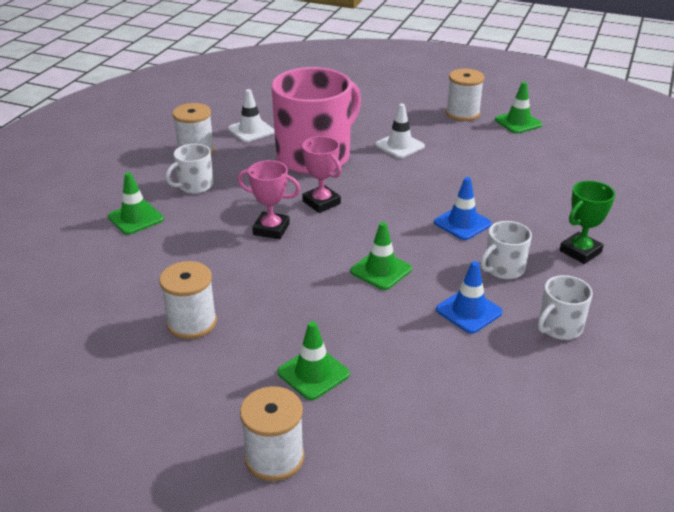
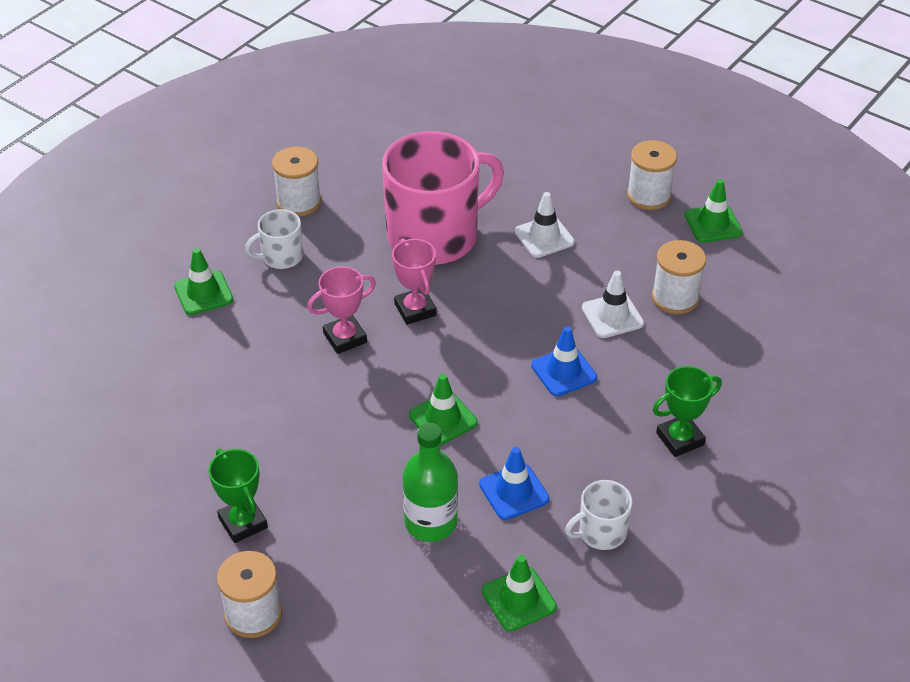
camera: 15 degrees right, 10 degrees up
white spool [159,261,217,339] -> white spool moved to [652,240,706,314]
white traffic cone [228,89,275,142] -> white traffic cone moved to [582,271,644,338]
pink trophy [238,160,301,239] -> pink trophy turned 60 degrees counterclockwise [307,266,376,354]
green traffic cone [278,321,350,400] -> green traffic cone moved to [482,555,557,631]
white mug [480,221,532,279] -> none
none -> green trophy [208,449,268,543]
none -> green bottle [402,423,458,542]

